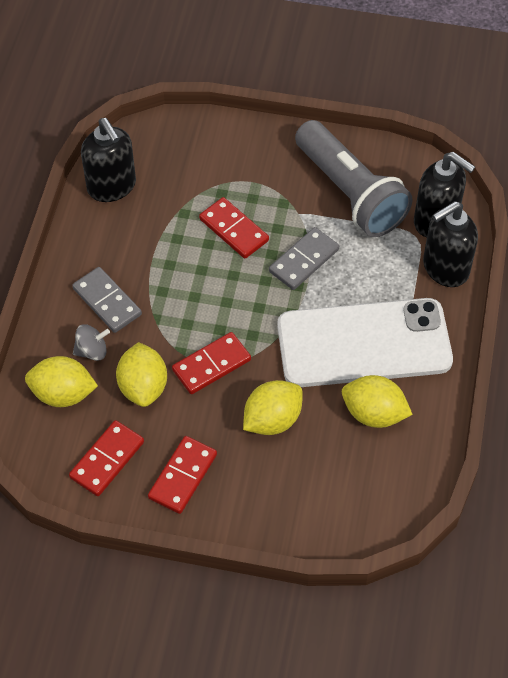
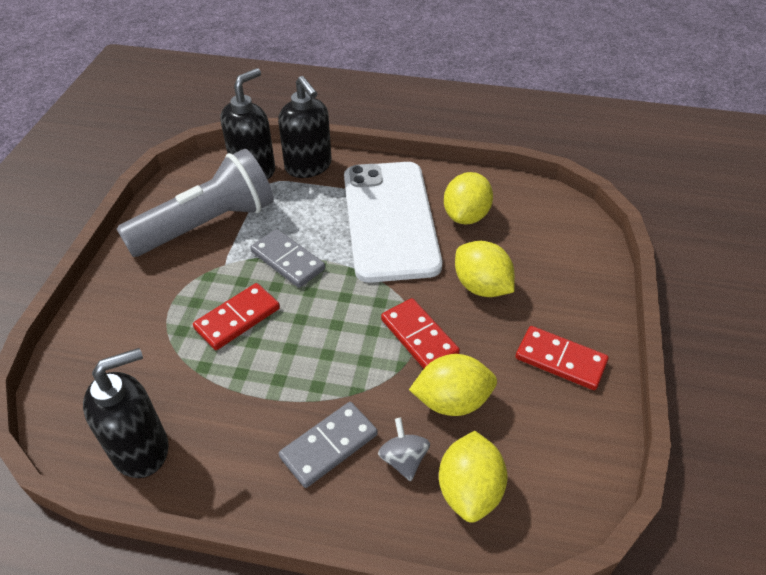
camera: 90 degrees left, 10 degrees down
red domino [69,420,144,496] -> none

